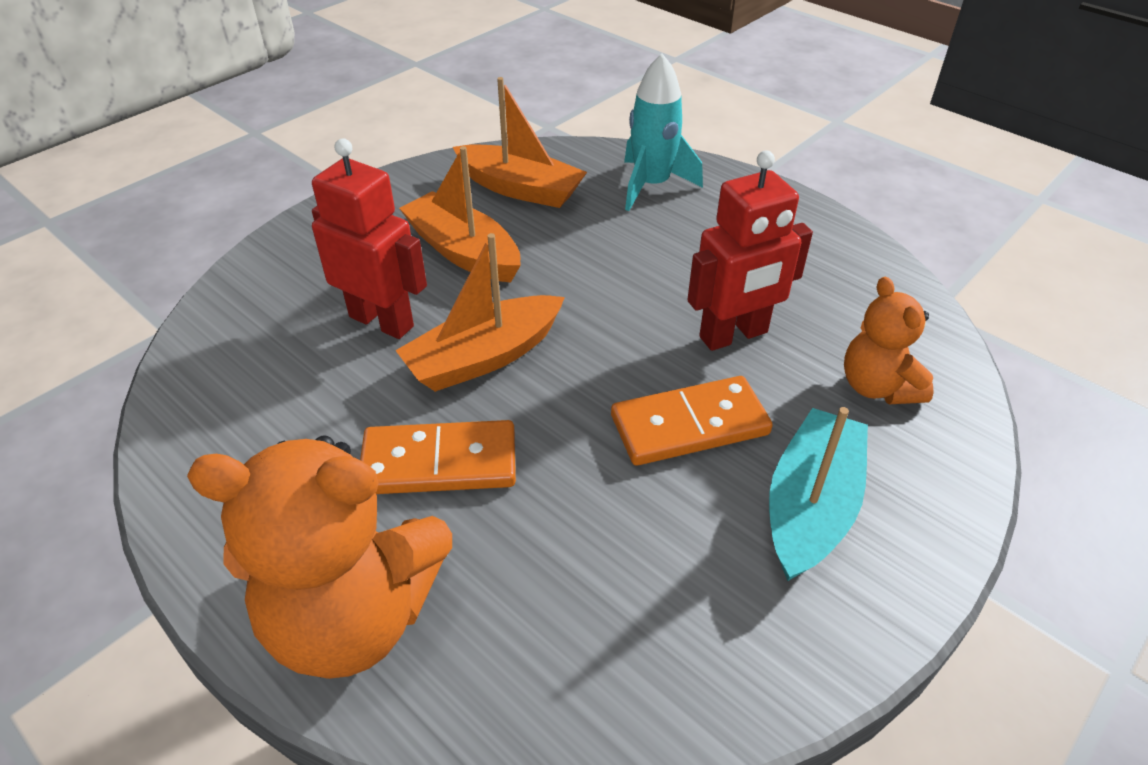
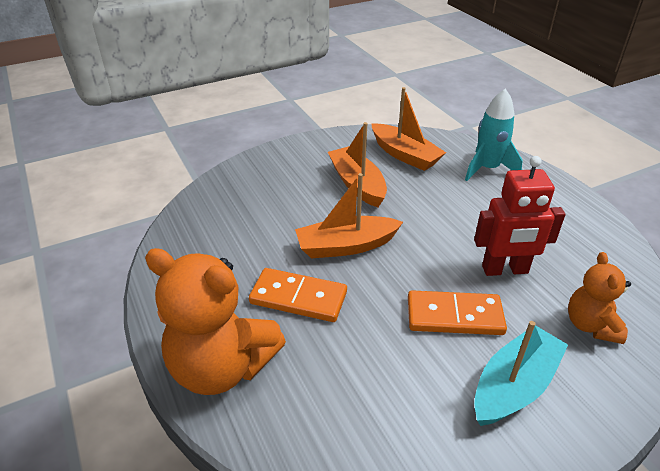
camera: 20 degrees right, 5 degrees down
red robot [312,138,427,339] -> none

